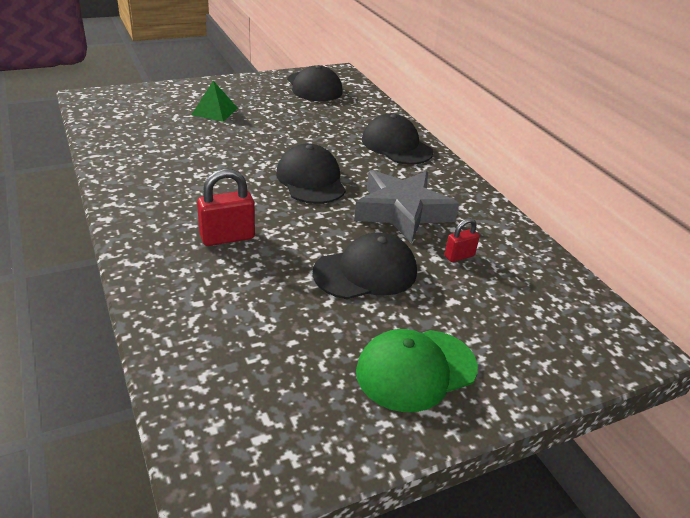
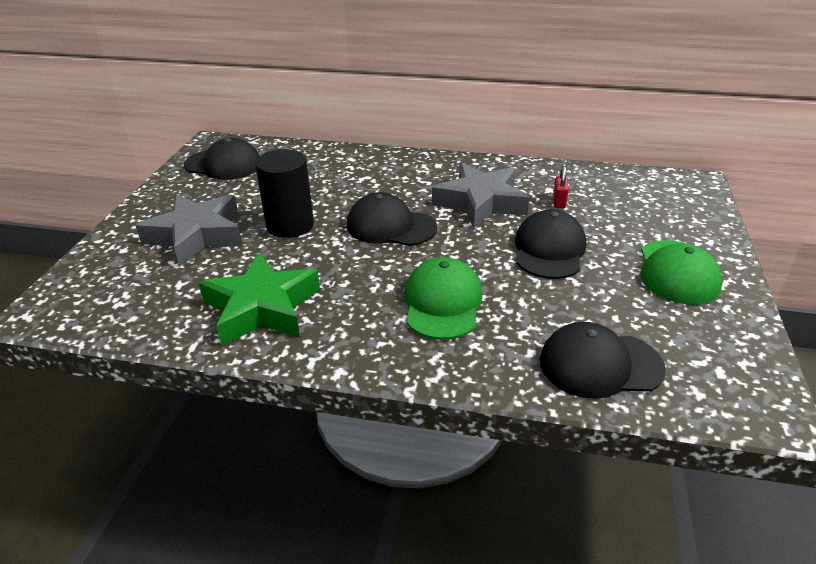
camera: 50 degrees left, 0 degrees up
green pyramid [191,81,238,122] -> grey star [135,194,242,266]
red padlock [197,169,255,246] -> green cap [405,257,483,340]
black cap [362,114,433,165] -> black cap moved to [540,322,666,399]
none -> green star [199,253,320,346]
none -> black cylinder [255,149,314,238]

